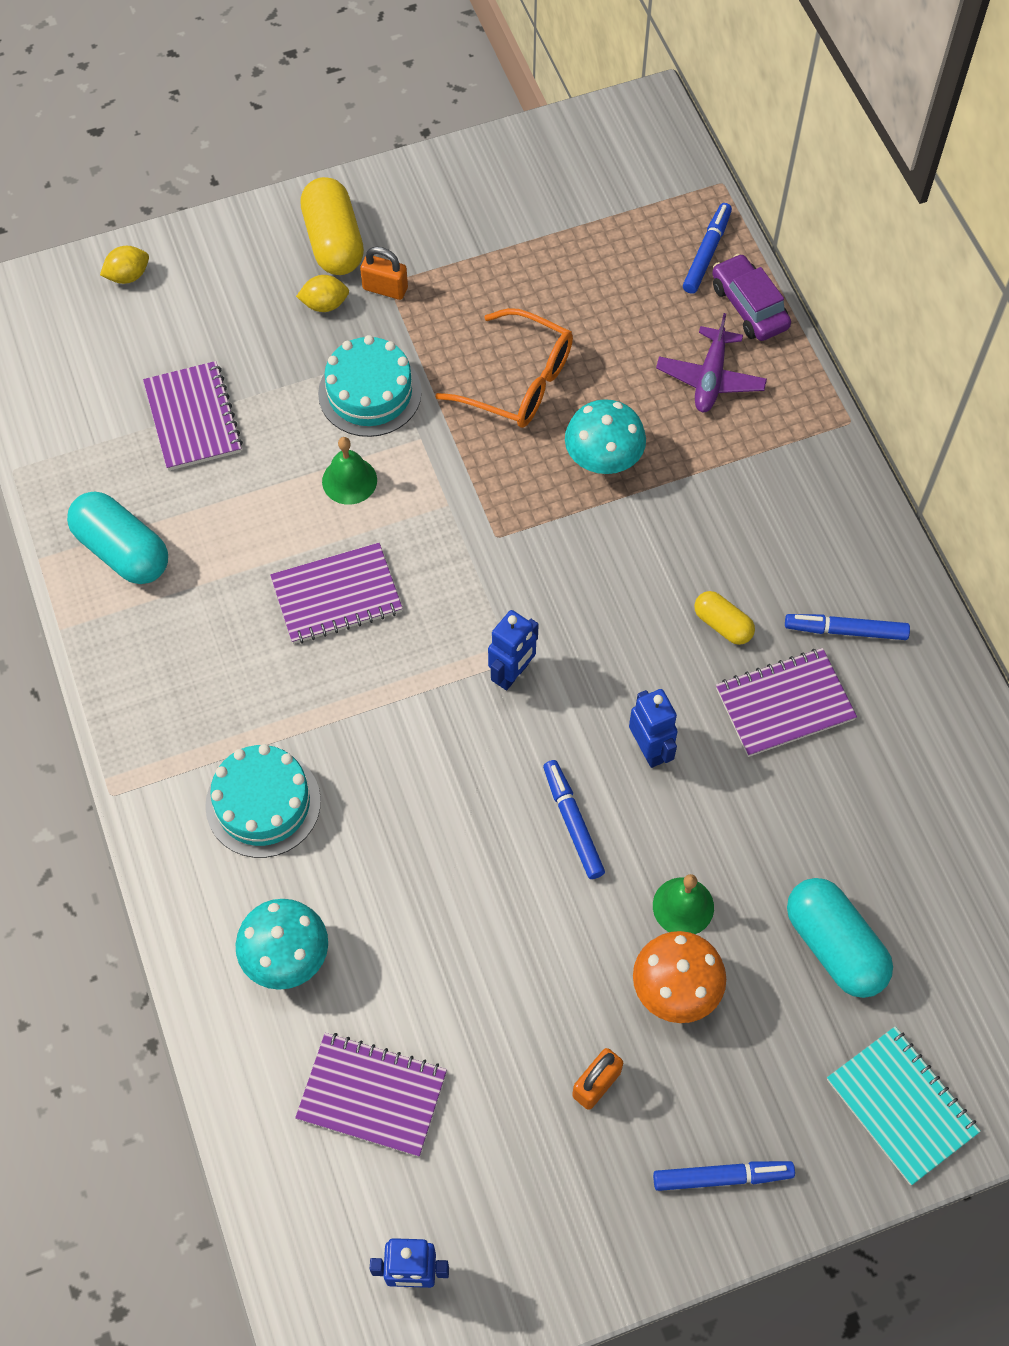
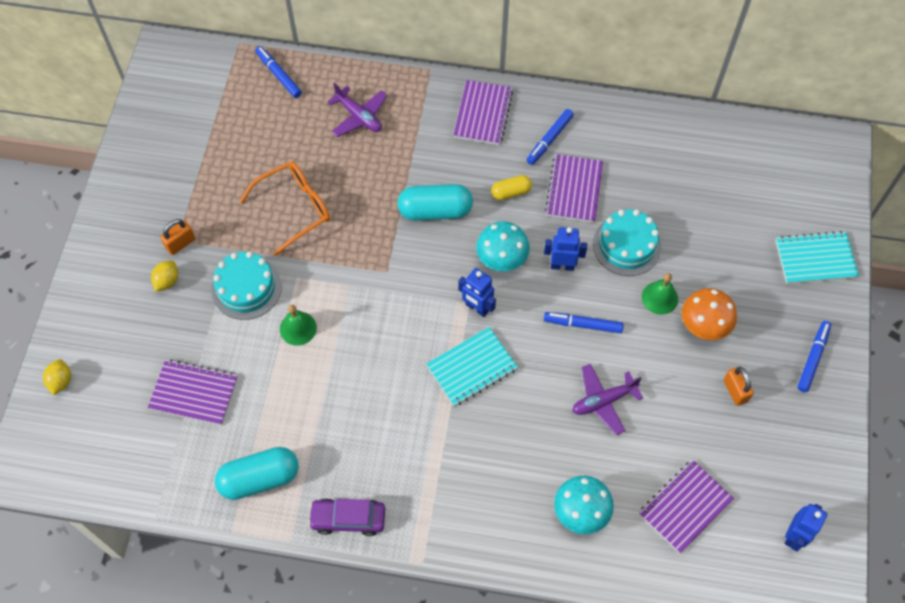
camera: 60 degrees left, 0 degrees up
turquoise cake [205,744,321,858] -> turquoise cake moved to [593,209,662,276]
purple notebook [270,543,403,644] -> purple notebook moved to [454,80,513,145]
yellow capsule [300,177,364,275] -> none
blue robot [488,610,539,690] -> blue robot turned 150 degrees clockwise [458,268,496,317]
turquoise mushroom [565,399,646,474] -> turquoise mushroom moved to [476,221,530,271]
purple car [712,254,791,341] -> purple car moved to [308,498,385,536]
turquoise capsule [787,878,893,998] -> turquoise capsule moved to [398,184,473,220]
none -> turquoise notebook [426,327,518,407]
none -> purple plane [572,364,643,435]

